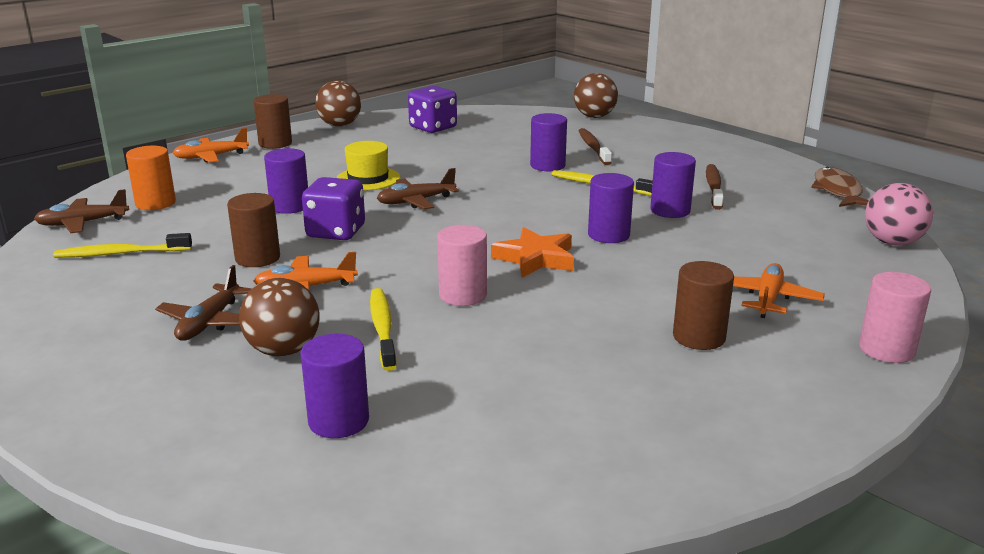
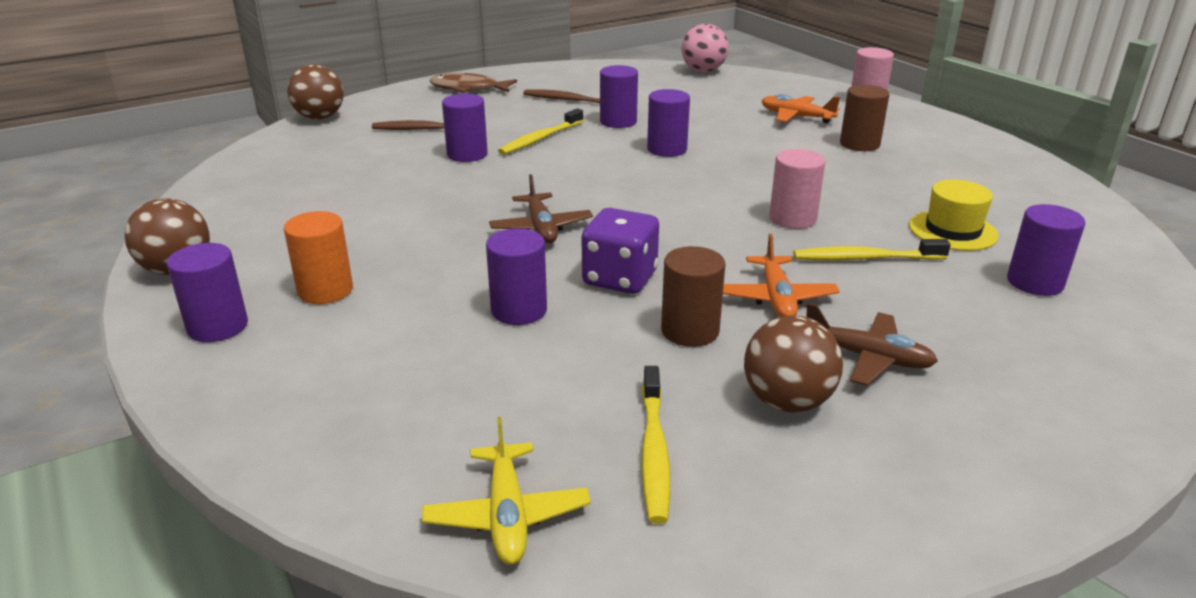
camera: 80 degrees left, 5 degrees up
brown plane [34,189,129,233] -> yellow plane [422,417,591,565]
orange cylinder [126,146,176,210] -> orange cylinder moved to [284,211,353,304]
orange plane [173,128,249,163] -> none
brown ball [239,278,320,356] -> brown ball moved to [744,315,843,413]
brown cylinder [253,94,292,149] -> purple cylinder [167,243,248,342]
yellow hat [336,141,400,190] -> yellow hat moved to [909,180,999,251]
purple dice [408,86,457,133] -> none
orange star [491,227,574,277] -> none
brown fish [811,167,869,207] -> brown fish moved to [430,73,517,93]

